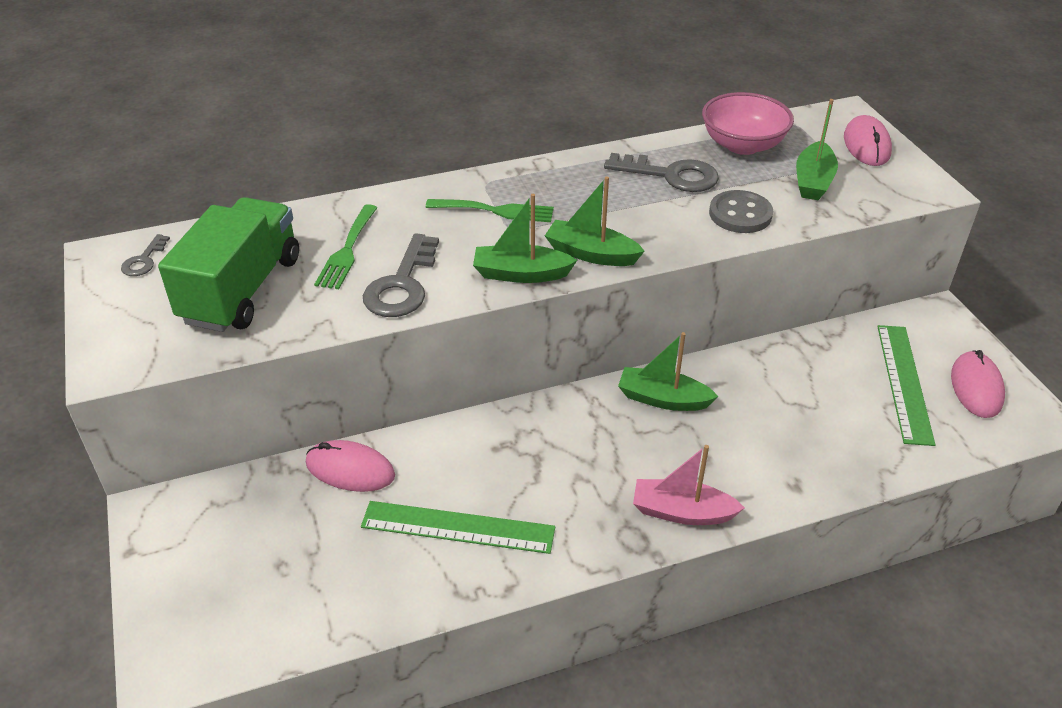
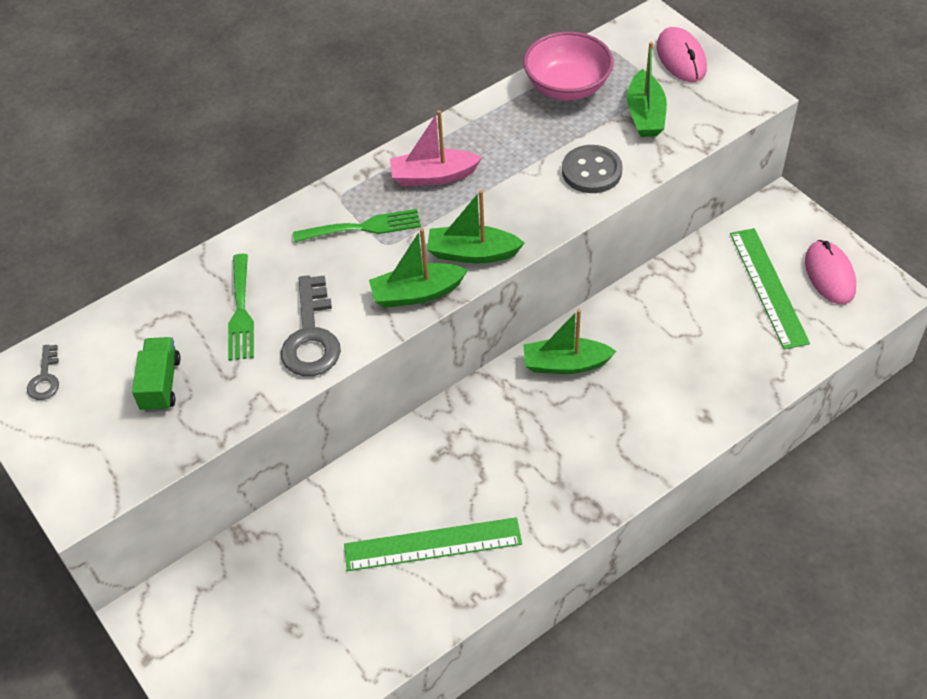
camera: 15 degrees left, 10 degrees up
green truck [158,197,299,332] -> green truck [132,337,181,412], size x0.51
pink mouse [306,440,395,492] -> none
grey key [604,153,719,192] -> none
pink boat [633,445,745,525] -> pink boat moved to [390,110,482,186]

